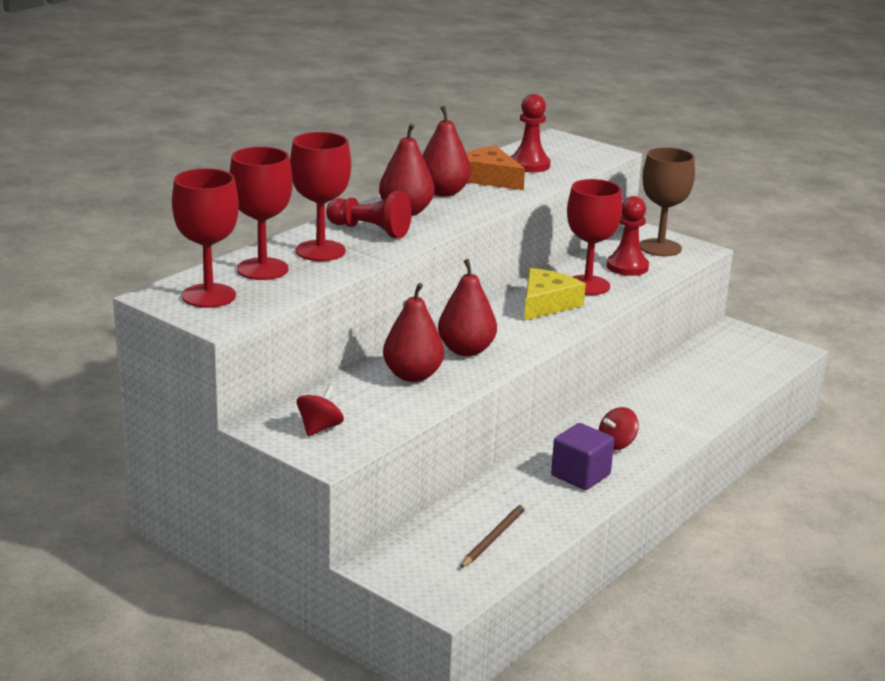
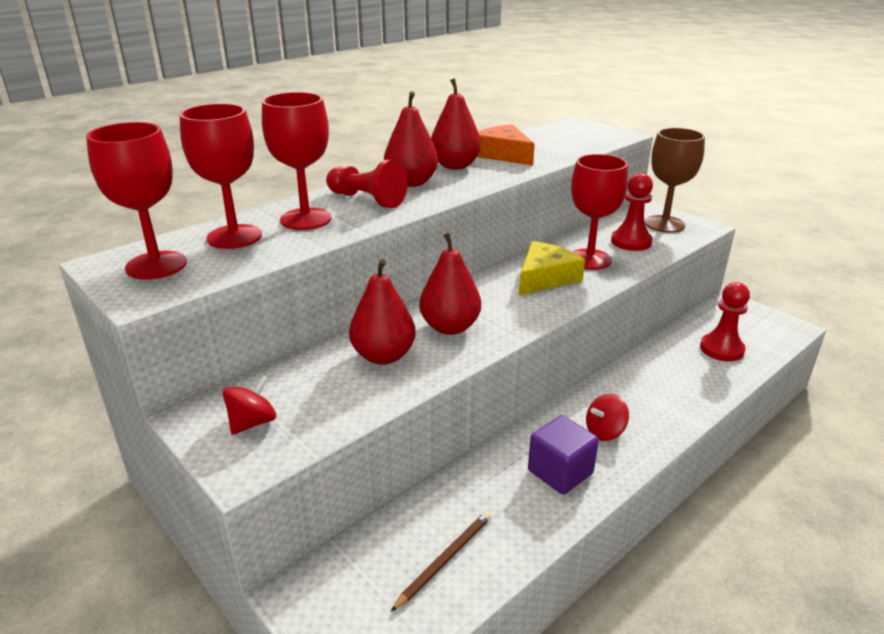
camera: 10 degrees right, 5 degrees up
red pawn [511,94,551,172] -> red pawn moved to [700,282,750,362]

